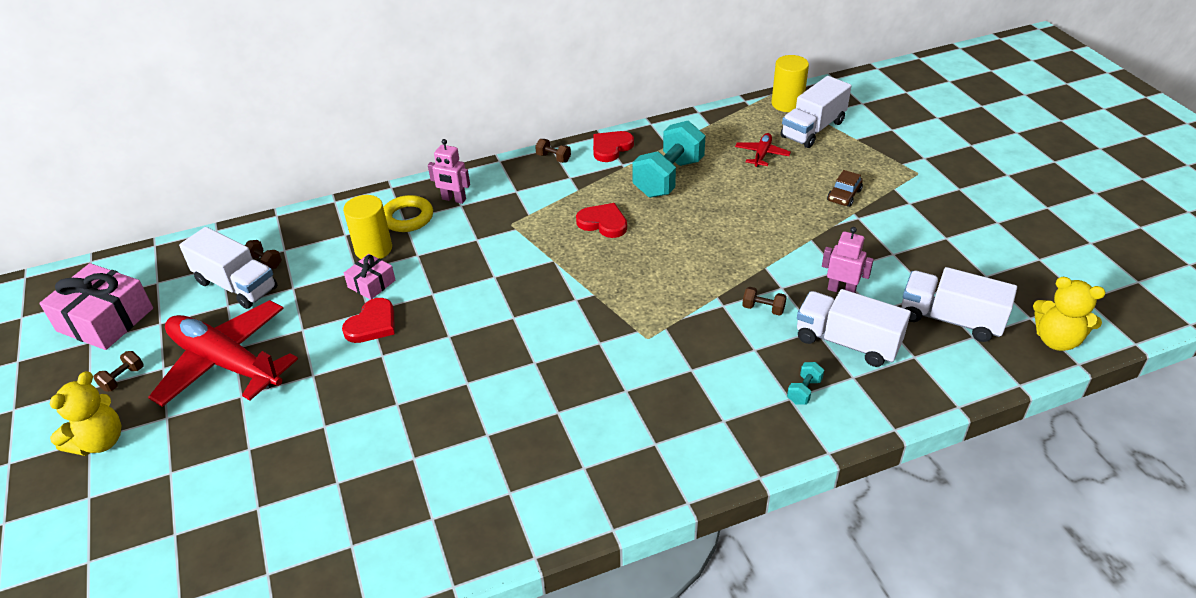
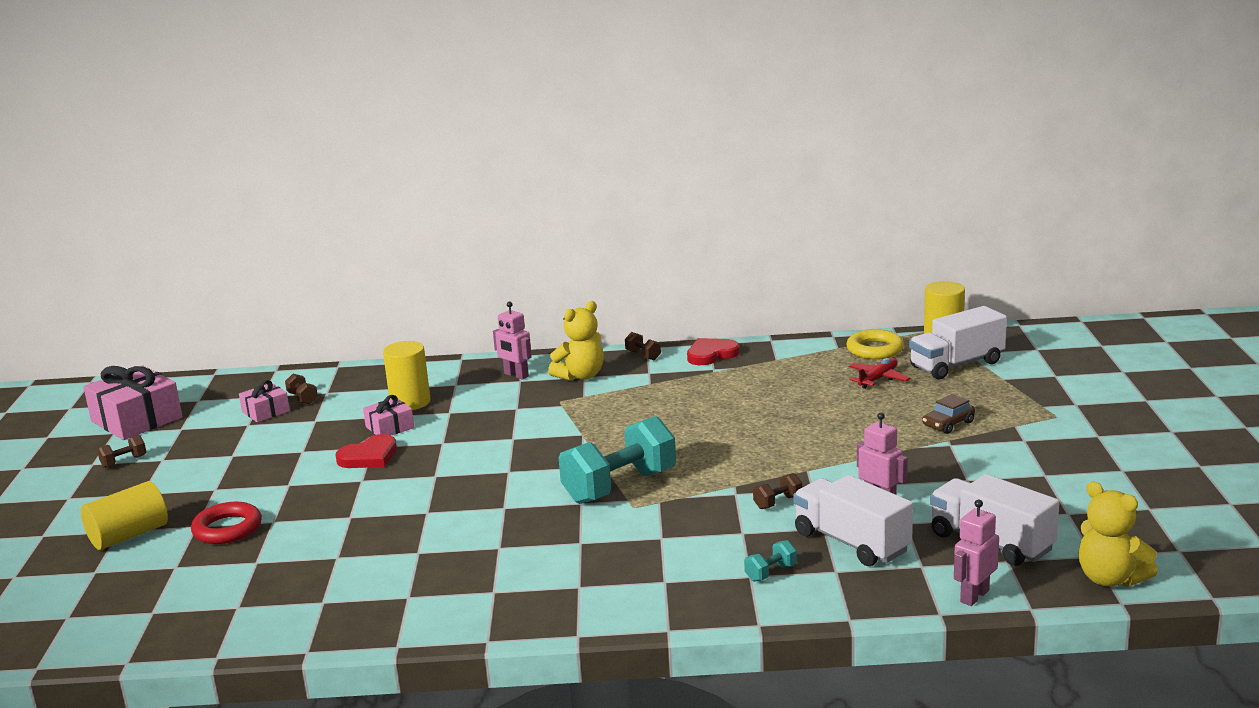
camera: 20 degrees right, 20 degrees down
yellow teddy bear [50,371,121,456] -> yellow teddy bear moved to [548,301,604,381]
red plane [148,300,298,407] -> none
white truck [179,227,277,309] -> pink gift [239,380,290,422]
yellow ring [383,195,433,232] -> yellow ring moved to [846,329,904,359]
red heart [576,203,627,238] -> none
turquoise dumbbell [632,121,705,198] -> turquoise dumbbell moved to [559,416,676,504]
brown dumbbell [742,287,787,316] -> brown dumbbell turned 75 degrees counterclockwise [753,473,802,509]
none -> yellow cylinder [81,481,168,550]
none -> red ring [191,502,262,544]
none -> pink robot [954,499,999,606]

